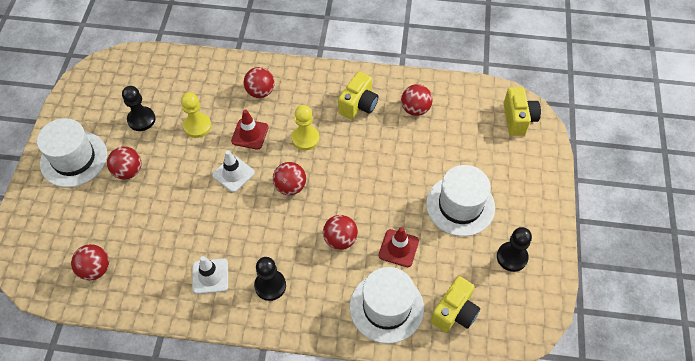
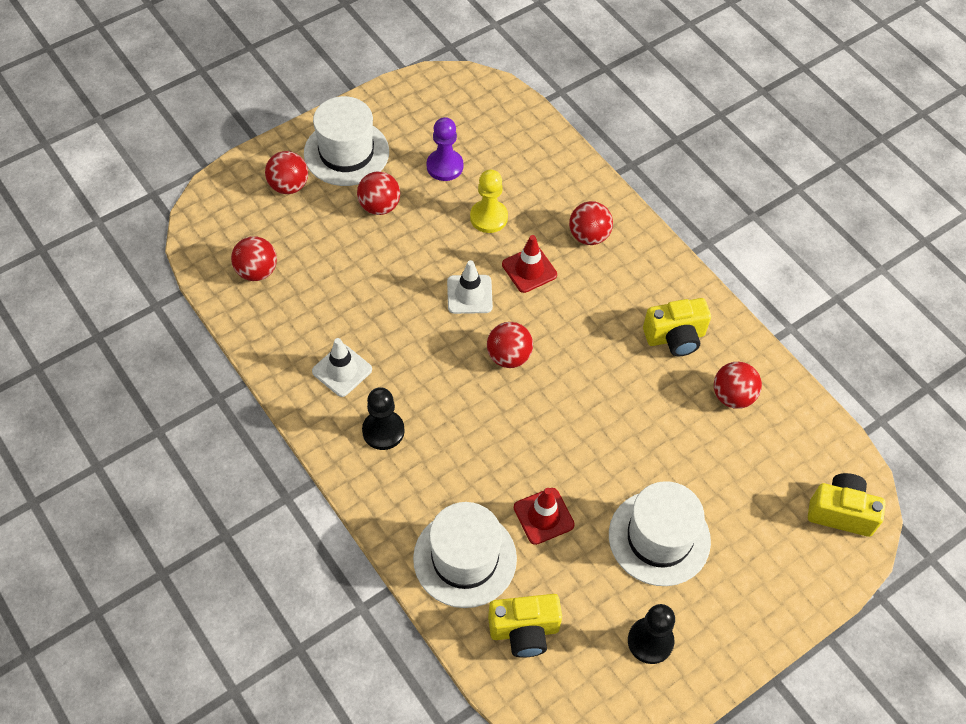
camera: 45 degrees right, 0 degrees up
black pawn [122,86,156,131] -> purple pawn [427,117,463,181]
yellow pawn [291,105,319,150] -> none
red ball [323,215,358,250] -> red ball moved to [265,151,308,194]
yellow camera [503,87,541,136] -> yellow camera turned 120 degrees counterclockwise [808,473,886,537]

